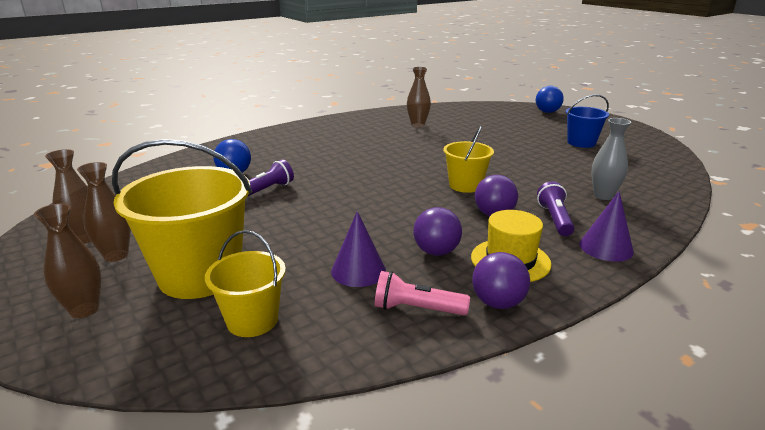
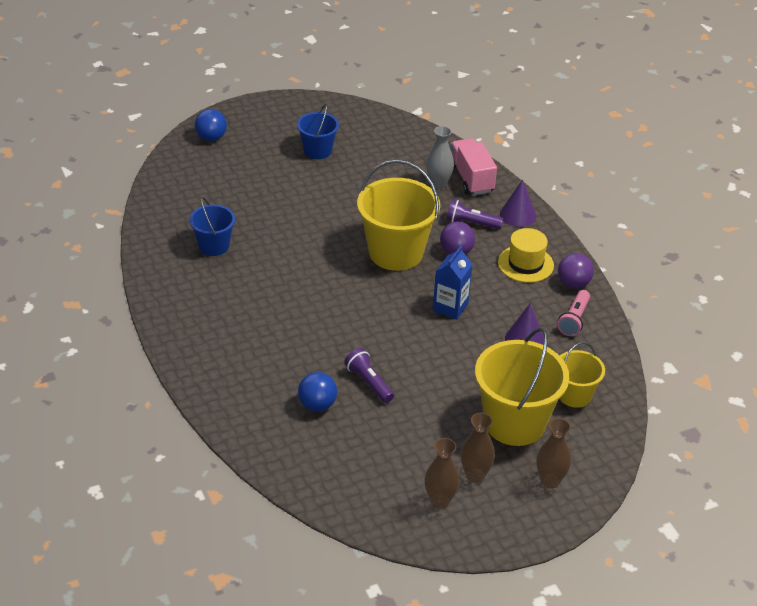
camera: 80 degrees left, 15 degrees up
brown vase [407,67,431,127] -> blue bucket [189,197,235,256]
purple ball [413,207,462,256] -> none
yellow bucket [443,126,494,193] -> yellow bucket [357,160,440,271], size x1.80
none -> blue carton [433,246,473,320]
none -> pink truck [451,138,497,195]

